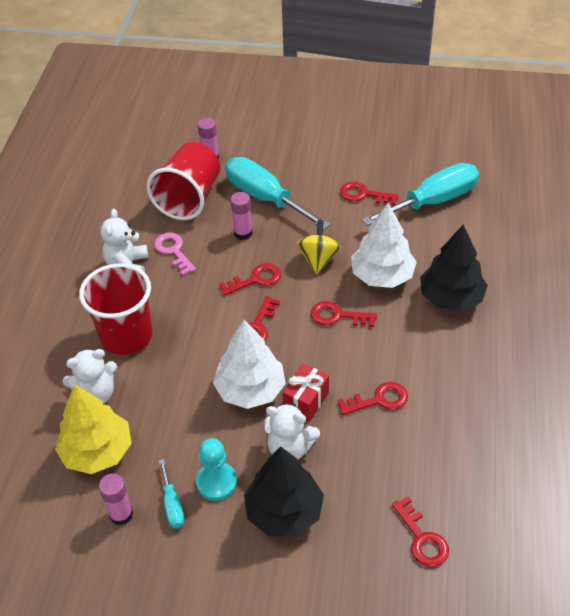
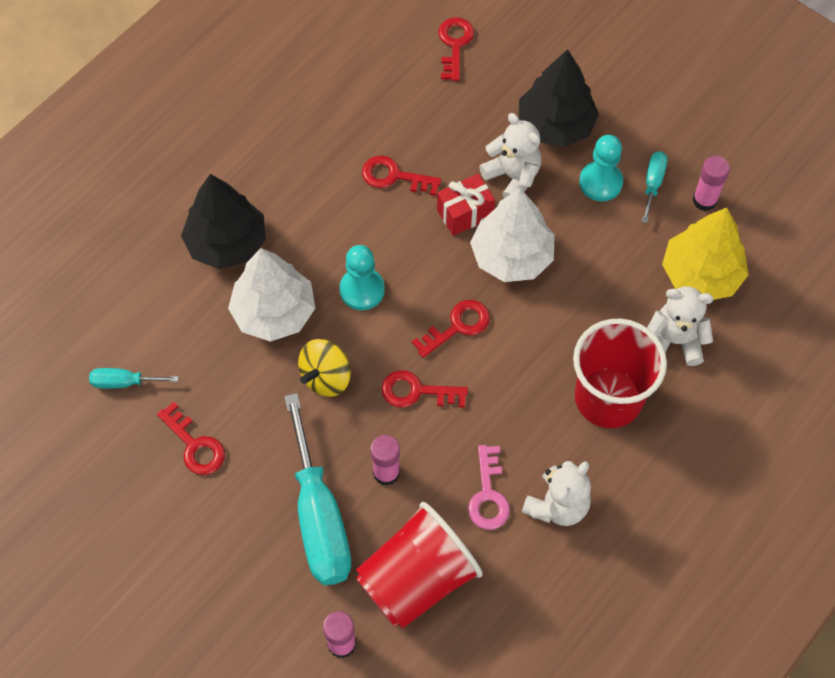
camera: 150 degrees left, 15 degrees up
red key [311,301,377,327] -> turquoise pawn [339,245,385,310]
turquoise screwdriver [362,163,479,226] -> turquoise screwdriver [89,368,179,389], size x0.45

